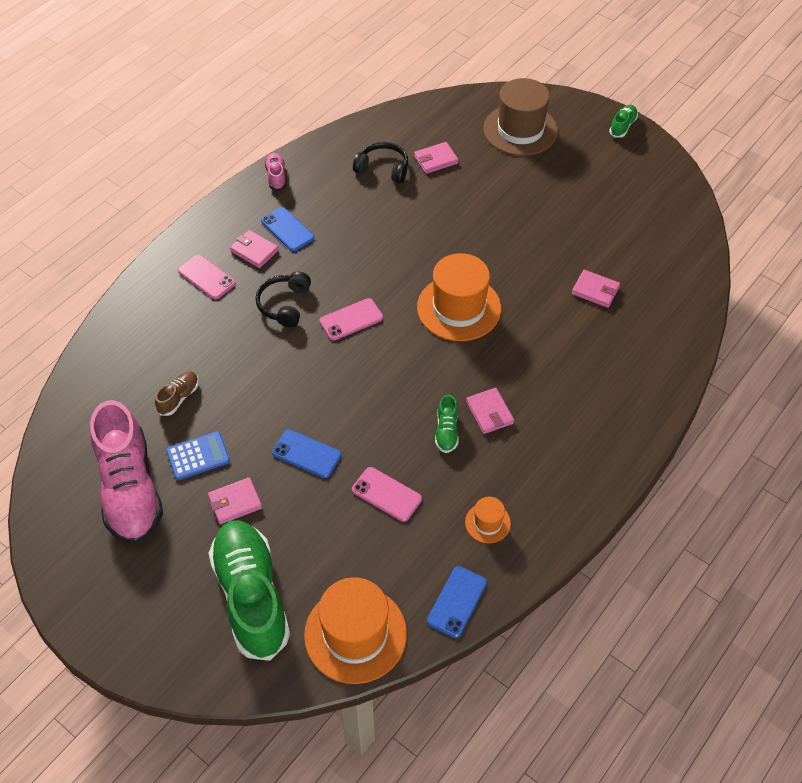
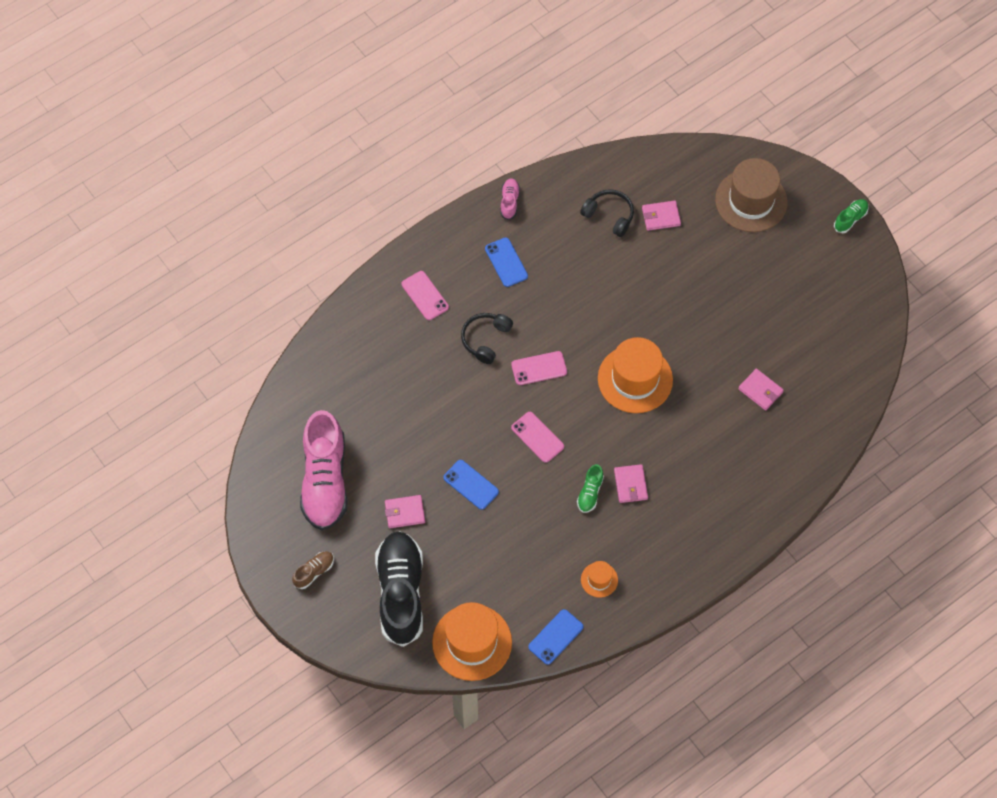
camera: 15 degrees right, 10 degrees up
brown shoe [155,371,199,416] -> brown shoe moved to [292,551,334,589]
blue calculator [166,431,230,480] -> none
green shoe [209,520,290,661] -> black shoe [375,531,423,647]
pink wallet [230,230,279,268] -> none
pink phone [352,467,422,522] -> pink phone moved to [511,412,564,463]

